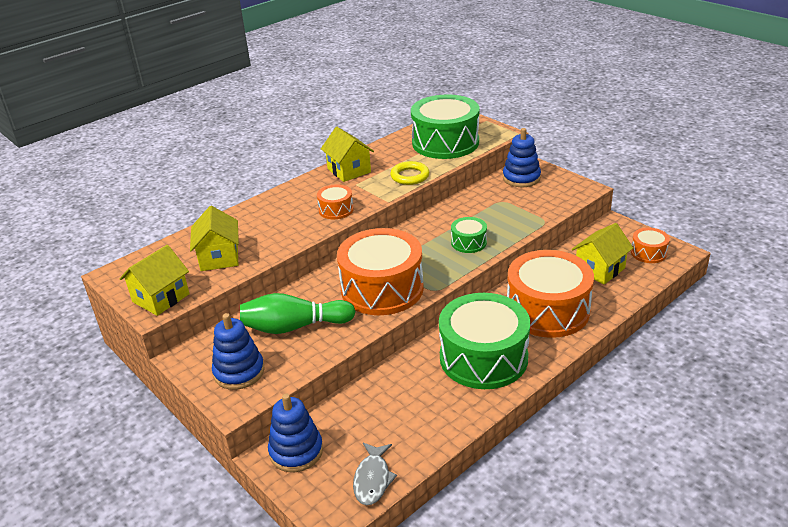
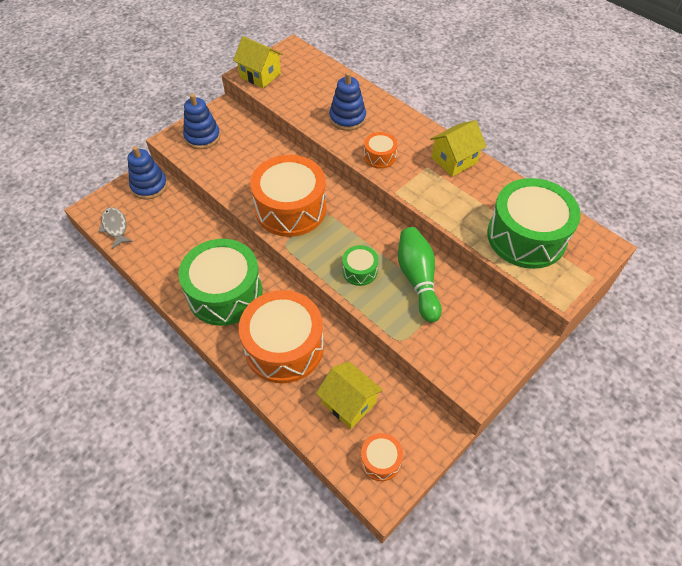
camera: 85 degrees right, 20 degrees up
yellow house [190,206,239,271] -> none
green bowling pin [240,293,356,334] -> green bowling pin moved to [398,227,442,323]
grey fish [353,443,397,505] -> grey fish turned 60 degrees clockwise [99,207,133,249]
yellow ring [390,161,429,185] -> none
blue stacking toy [503,128,541,187] -> blue stacking toy moved to [329,72,366,131]

